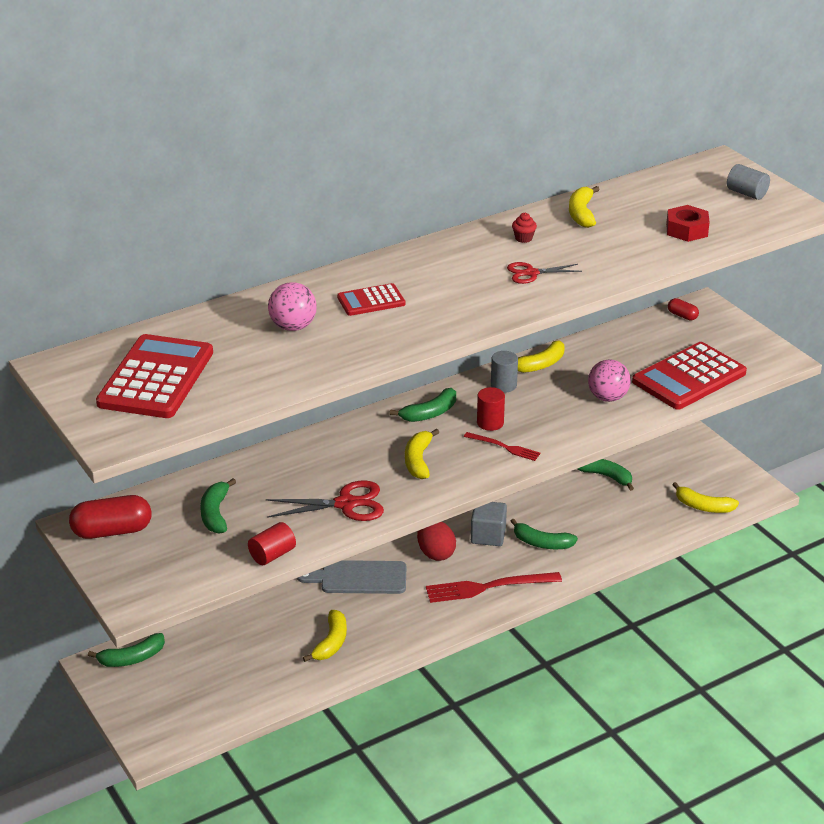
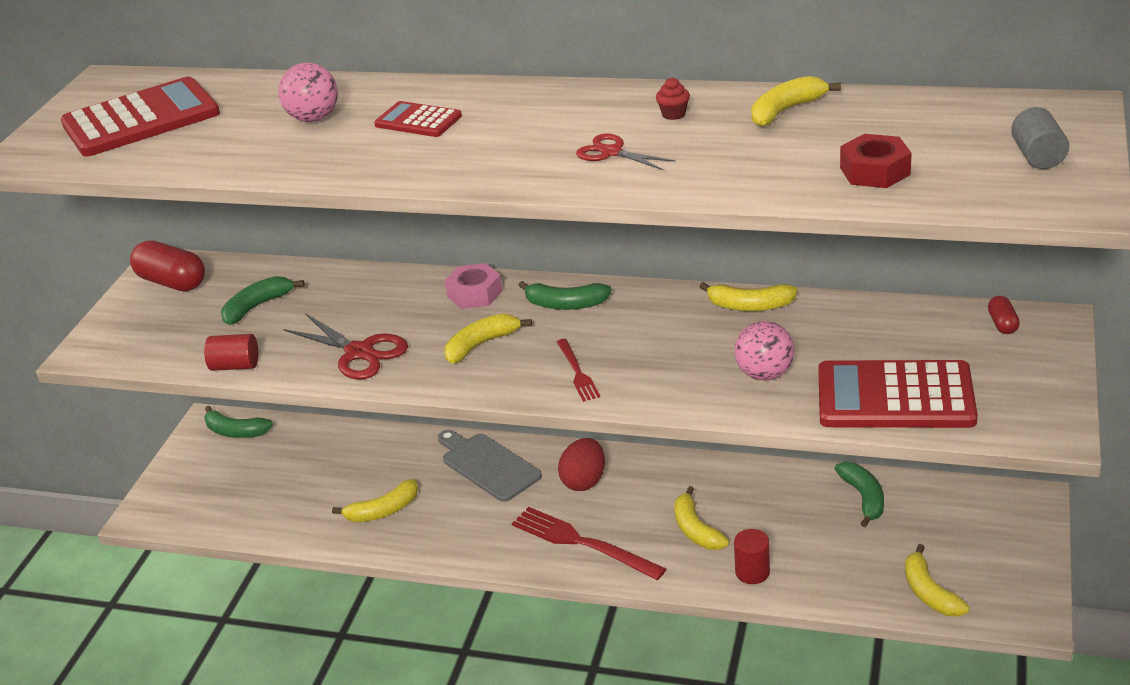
camera: 50 degrees right, 0 degrees up
grey cube [471,502,507,546] -> none
red cylinder [477,387,505,431] -> red cylinder moved to [734,529,770,584]
grey cylinder [491,351,518,393] -> none
green banana [511,519,578,549] -> yellow banana [674,486,729,550]
none -> pink nut [445,263,503,309]

